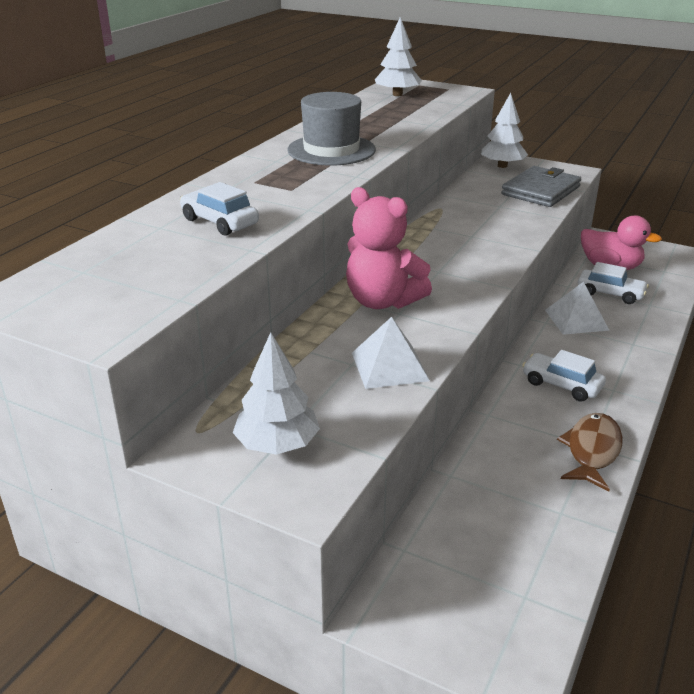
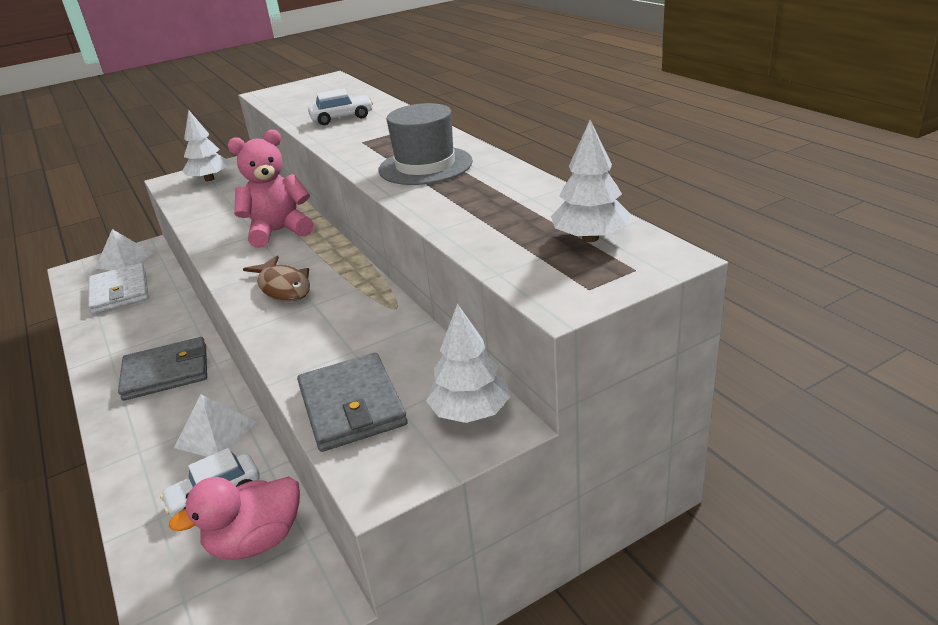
camera: 125 degrees right, 0 degrees up
white pyramid [352,317,430,389] -> white pyramid moved to [95,229,153,270]
white car [522,350,606,402] -> grey wallet [118,337,207,401]
brown fish [557,413,623,492] -> brown fish moved to [243,255,310,302]
none -> white wallet [88,263,149,314]

